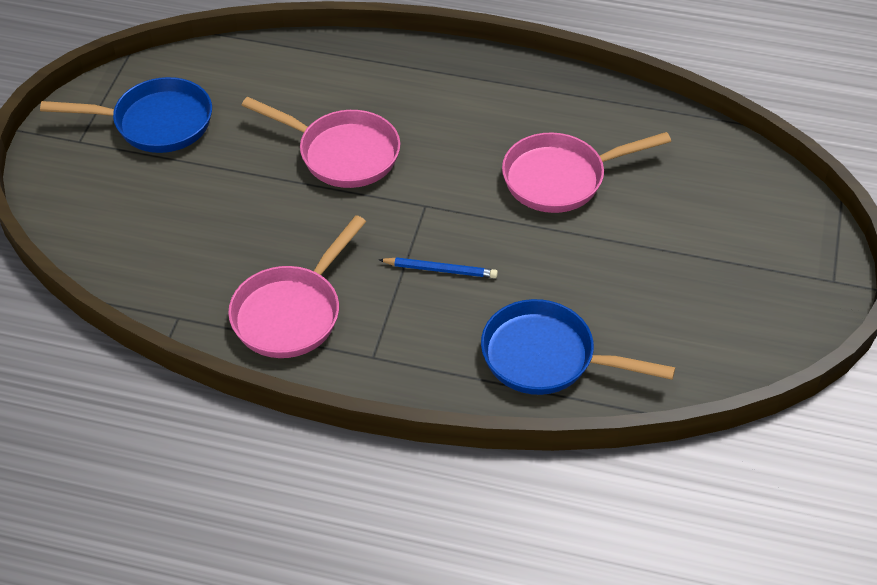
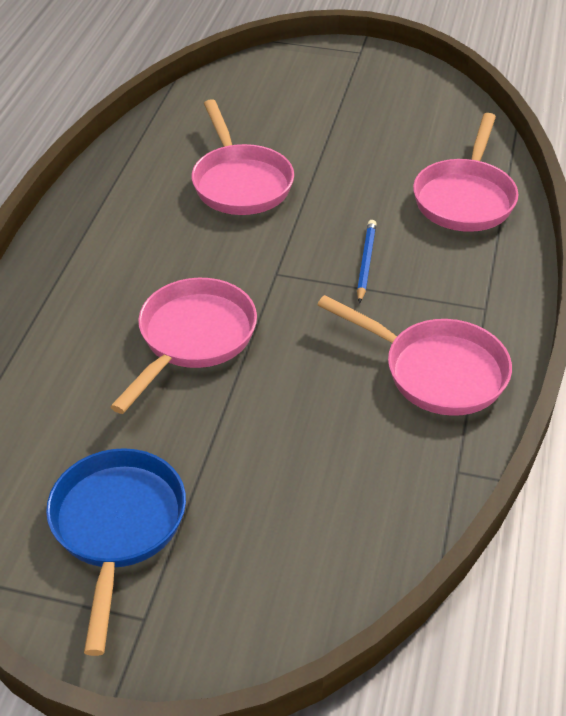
camera: 90 degrees left, 5 degrees down
blue pan [481,299,675,395] -> pink pan [413,113,519,232]

